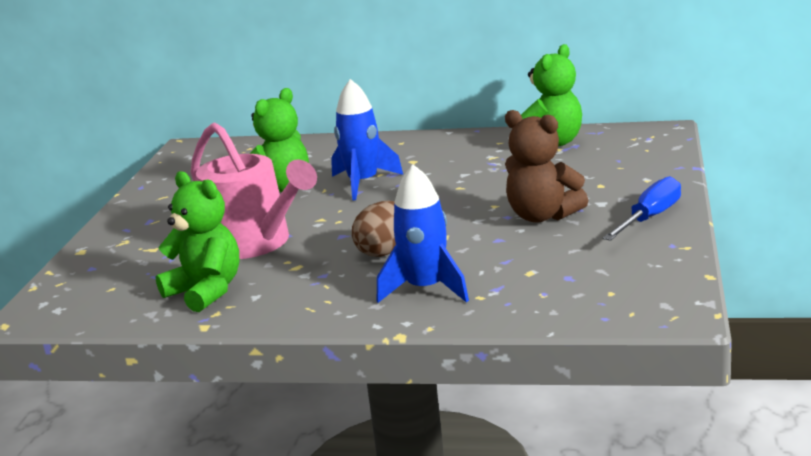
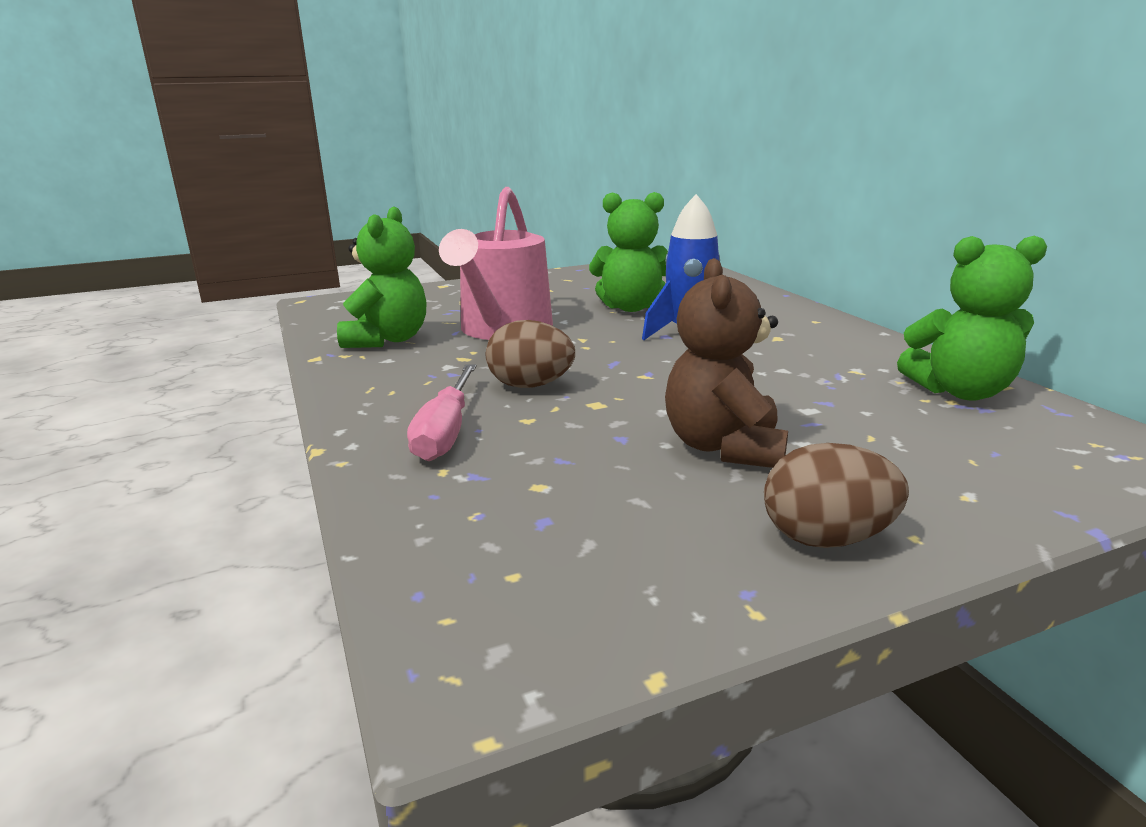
camera: 55 degrees right, 0 degrees up
blue rocket [377,165,469,303] -> pink screwdriver [407,364,477,461]
blue screwdriver [603,176,681,241] -> brown egg [764,443,909,548]

